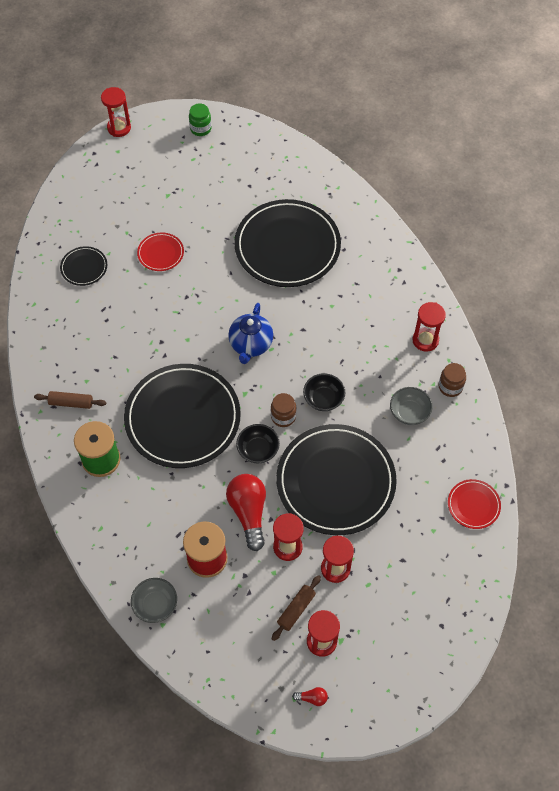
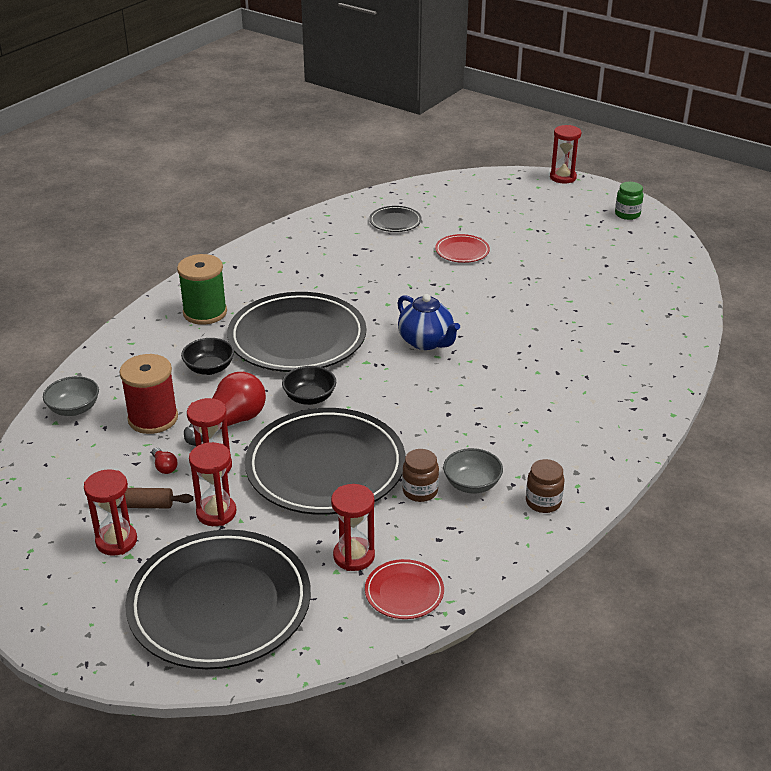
camera: 55 degrees right, 25 degrees down
brown rolling pin [34,391,106,409] -> none
blue teapot [228,303,273,364] -> blue teapot turned 105 degrees counterclockwise [397,294,460,350]
black plate [234,199,341,287] -> black plate moved to [125,530,311,669]
brown jar [271,393,297,427] -> brown jar moved to [402,449,439,502]
red light bulb [292,687,328,706] -> red light bulb moved to [152,447,178,474]
black bowl [303,373,345,411] -> black bowl moved to [181,338,234,375]
red hourglass [412,302,446,351] -> red hourglass moved to [331,484,375,571]

